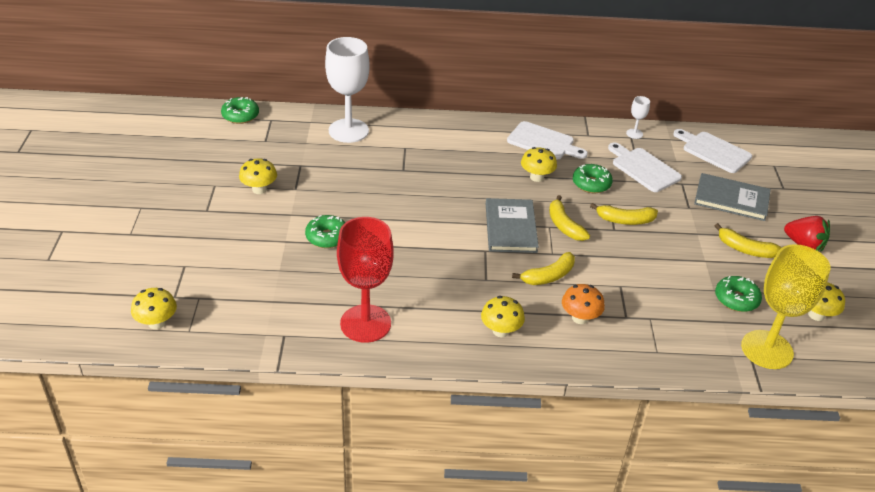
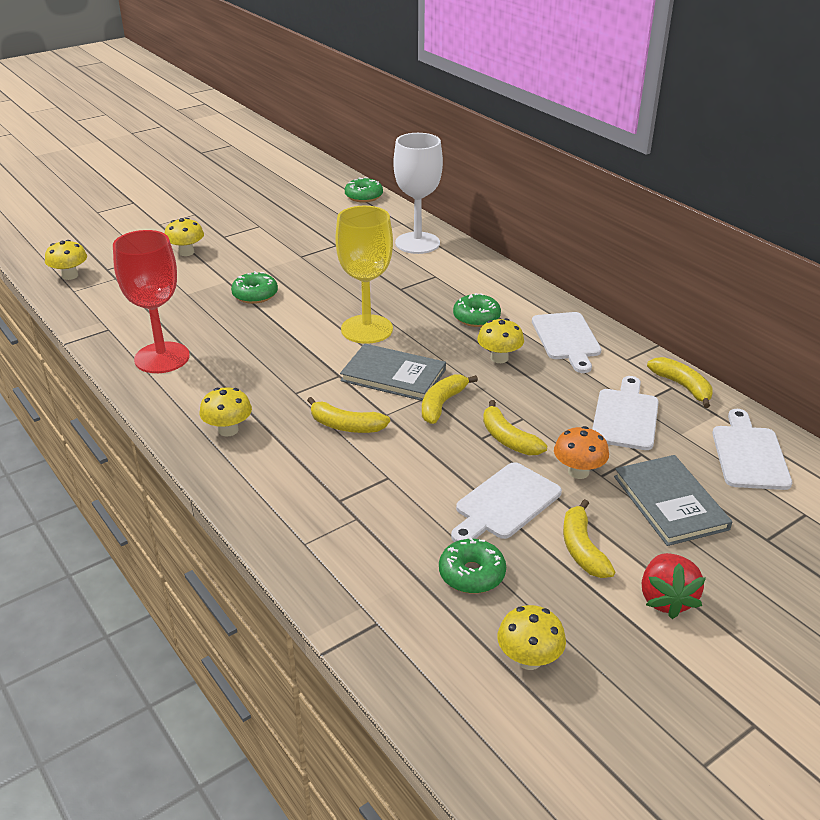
camera: 55 degrees right, 5 degrees down
yellow mushroom [239,158,277,194] -> yellow mushroom moved to [165,218,204,256]
grey book [486,198,539,253] -> grey book turned 60 degrees clockwise [340,344,446,401]
orange mushroom [562,284,605,324] -> orange mushroom moved to [554,426,609,479]
green donut [573,164,613,193] -> green donut moved to [453,293,501,327]
white goblet [626,96,650,139] -> yellow banana [647,357,713,408]
yellow goblet [741,244,830,369] -> yellow goblet moved to [335,206,393,344]
none -> white cutting board [451,462,562,542]

